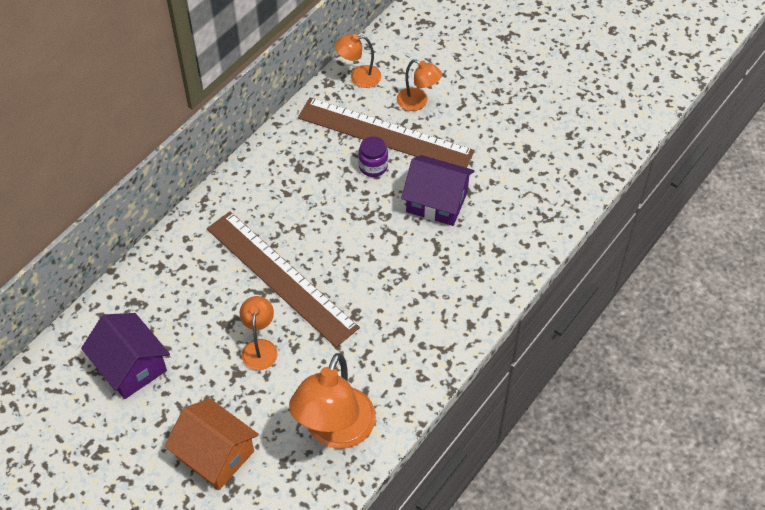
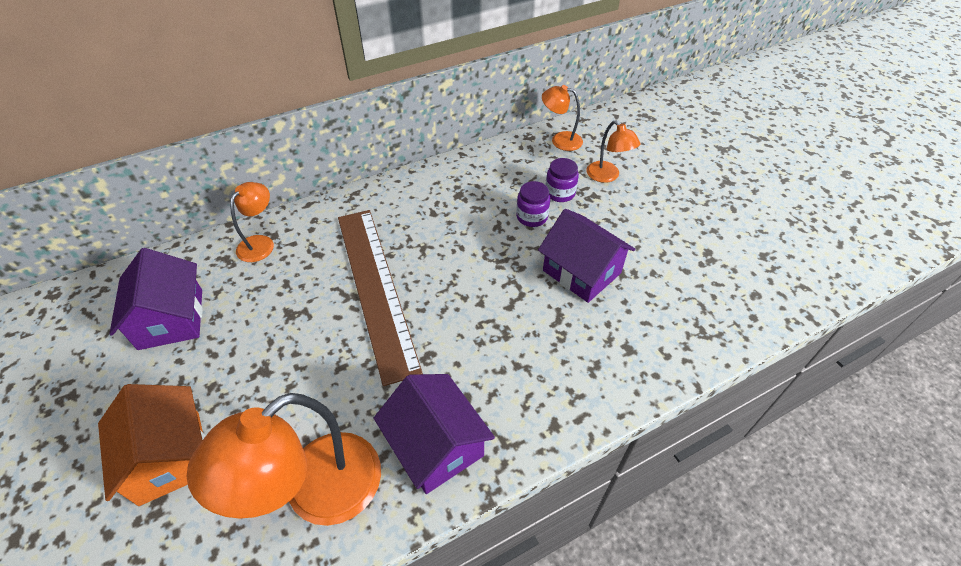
camera: 25 degrees right, 5 degrees down
orange lamp [240,296,278,370] -> orange lamp moved to [230,182,274,262]
brown ruler [298,97,475,168] -> purple jar [546,158,579,202]
none -> purple house [374,374,495,494]

